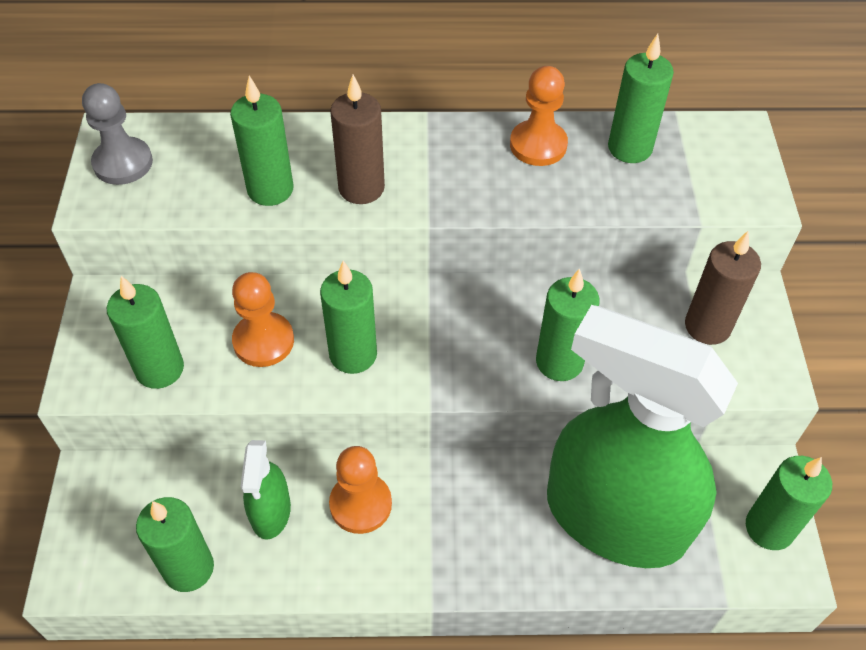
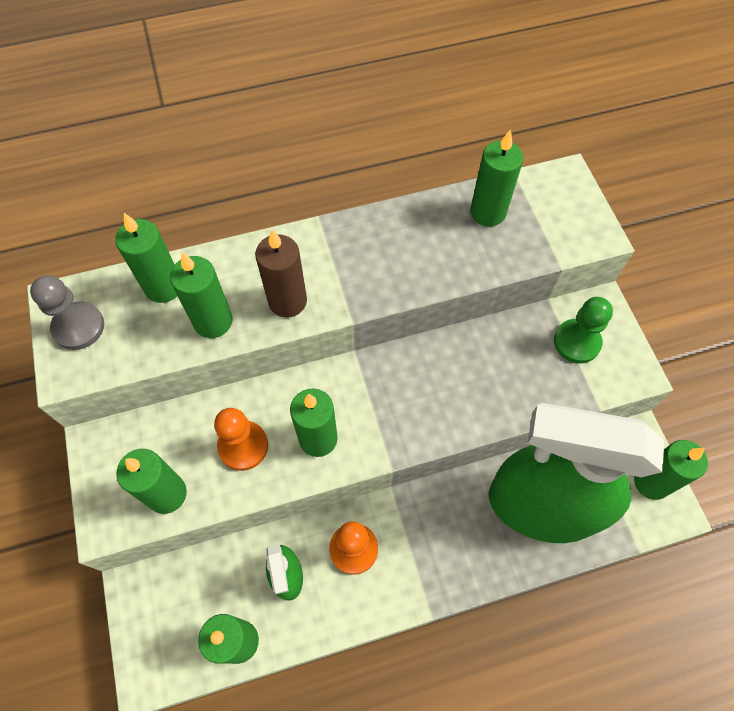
camera: 15 degrees left, 10 degrees up
orange pawn [510,66,568,166] -> none
green candle [536,268,600,381] -> green candle moved to [115,213,177,303]
brown candle [685,231,761,345] -> green pawn [554,297,613,363]

